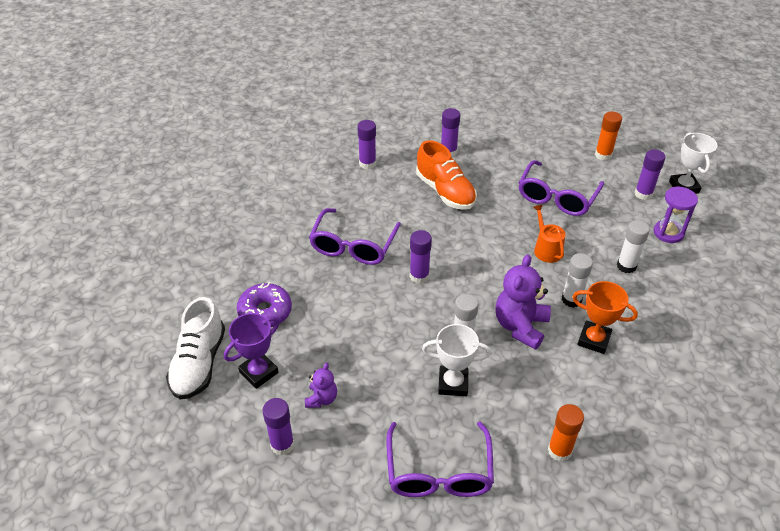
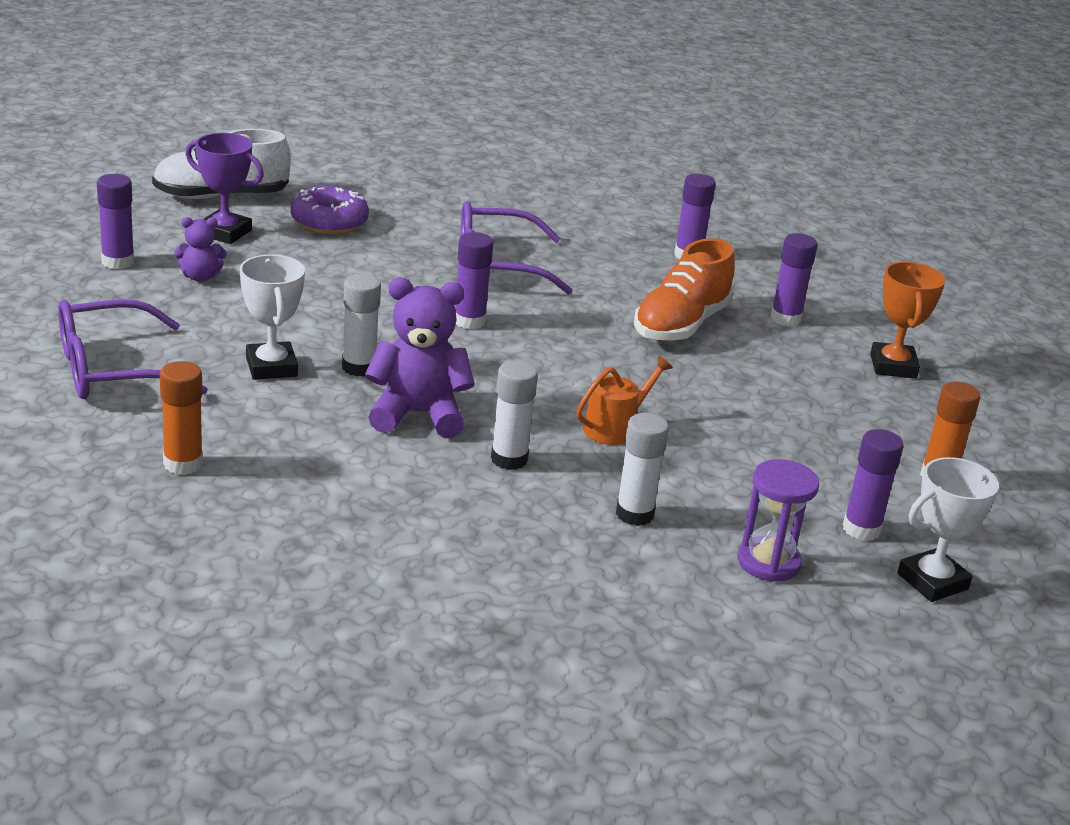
camera: 65 degrees right, 15 degrees down
purple glasses [519,160,604,216] -> none
orange trophy [573,281,638,354] -> orange trophy moved to [870,262,945,379]

